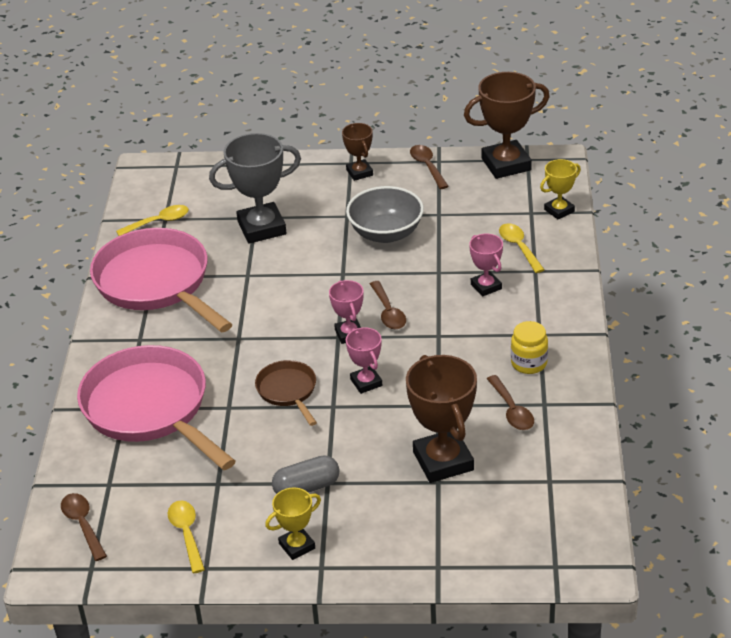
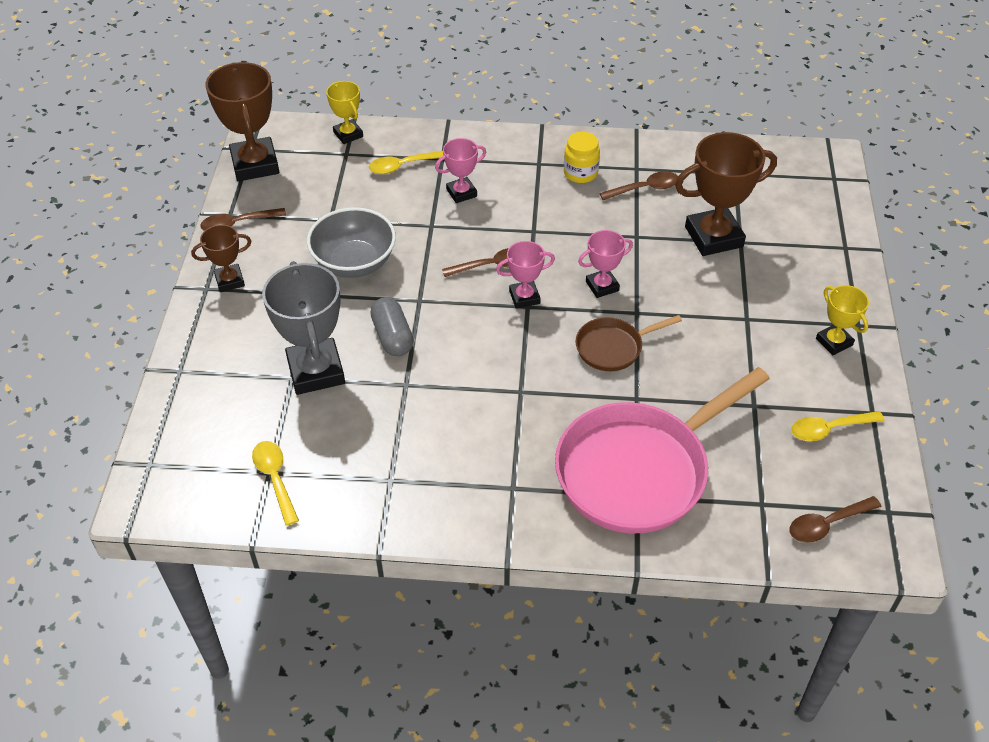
camera: 90 degrees left, 10 degrees up
pink pan [90,228,233,332] -> none
grey capsule [272,455,339,494] -> grey capsule moved to [370,297,414,356]

